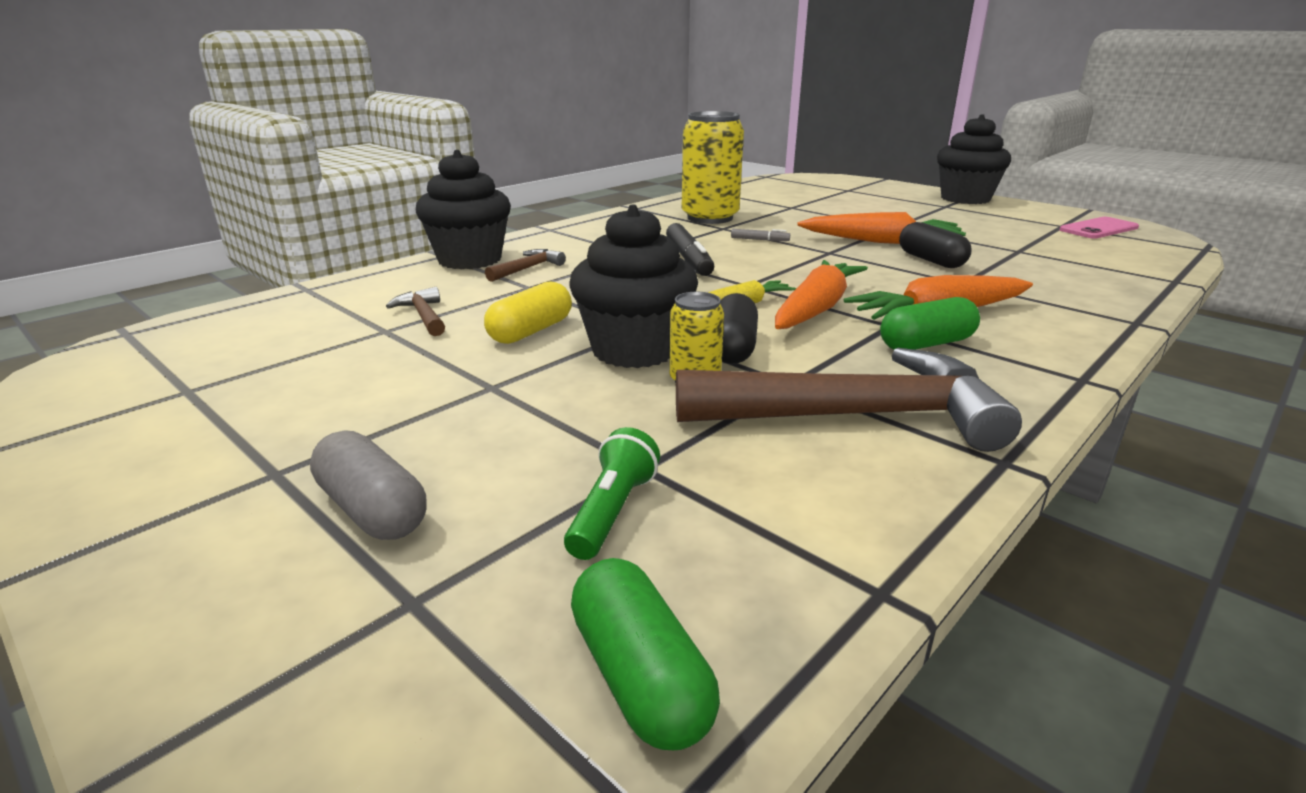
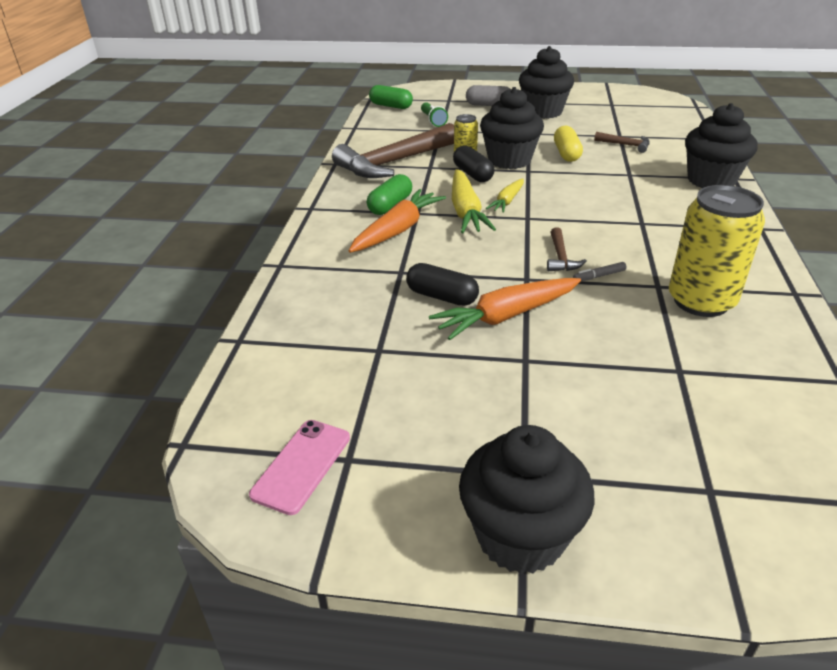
camera: 145 degrees right, 10 degrees up
brown hammer [485,249,566,282] -> brown hammer moved to [547,227,587,271]
black marker [666,223,715,276] -> none
orange carrot [775,260,868,329] -> yellow carrot [452,169,496,233]
none -> black cupcake [519,46,574,119]

